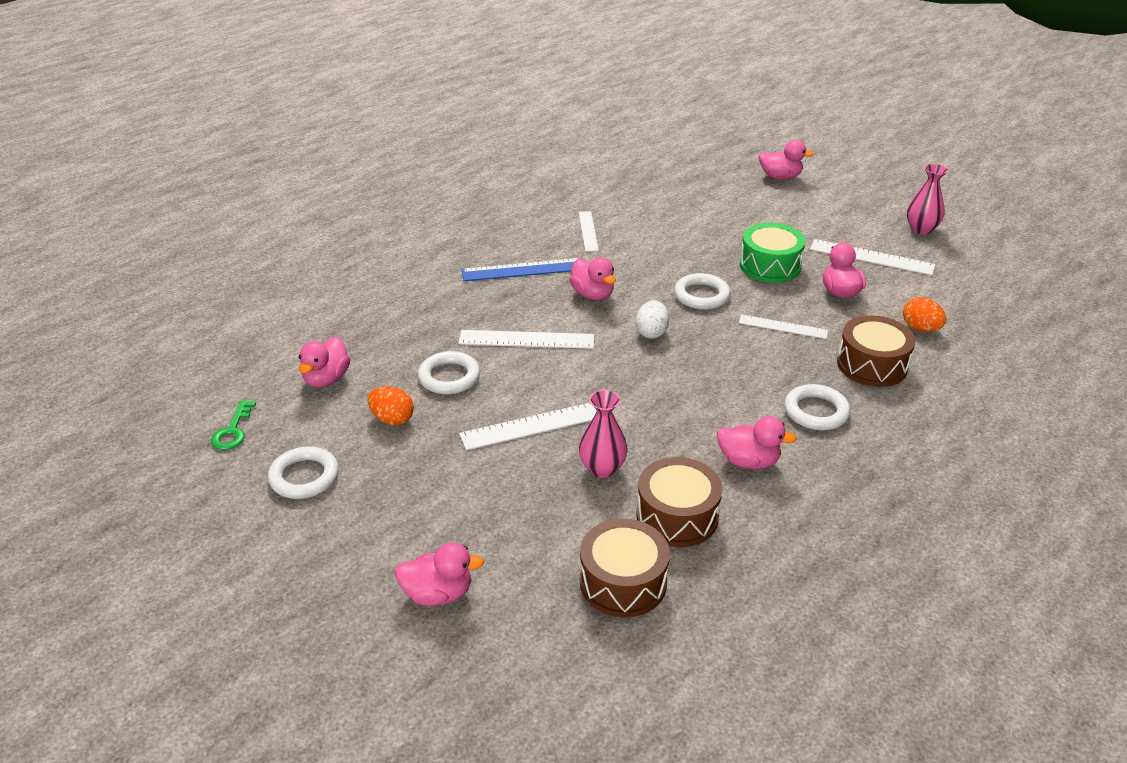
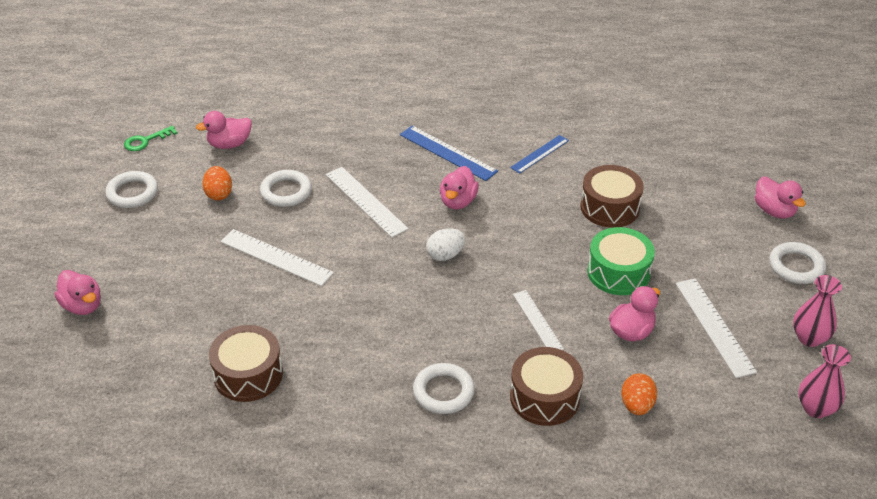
camera: 50 degrees right, 5 degrees up
white ruler [579,211,599,252] -> blue ruler [510,135,569,174]
pink vase [579,390,628,478] -> pink vase moved to [798,344,851,418]
brown drum [580,519,670,617] -> brown drum moved to [580,165,644,228]
white ring [674,273,730,310] -> white ring moved to [769,242,826,284]
pink duck [717,416,797,469] -> none

